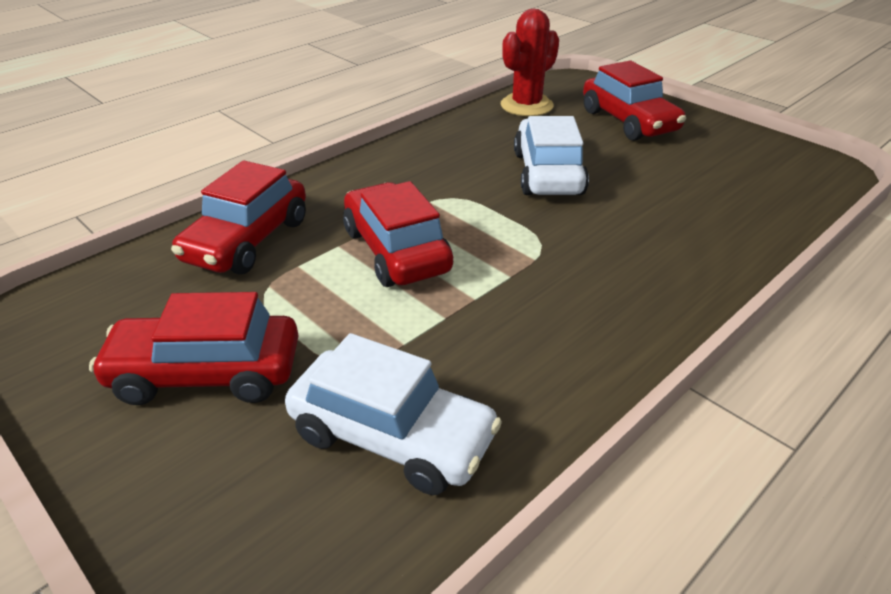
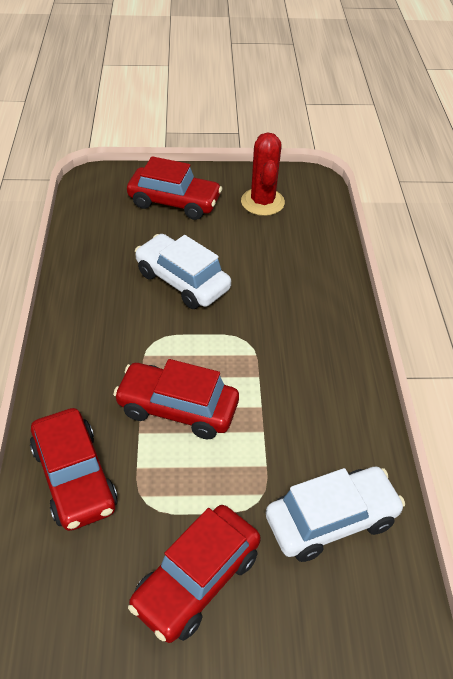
camera: 50 degrees left, 10 degrees up
red cactus [501,9,559,116] -> red cactus moved to [241,133,285,216]

